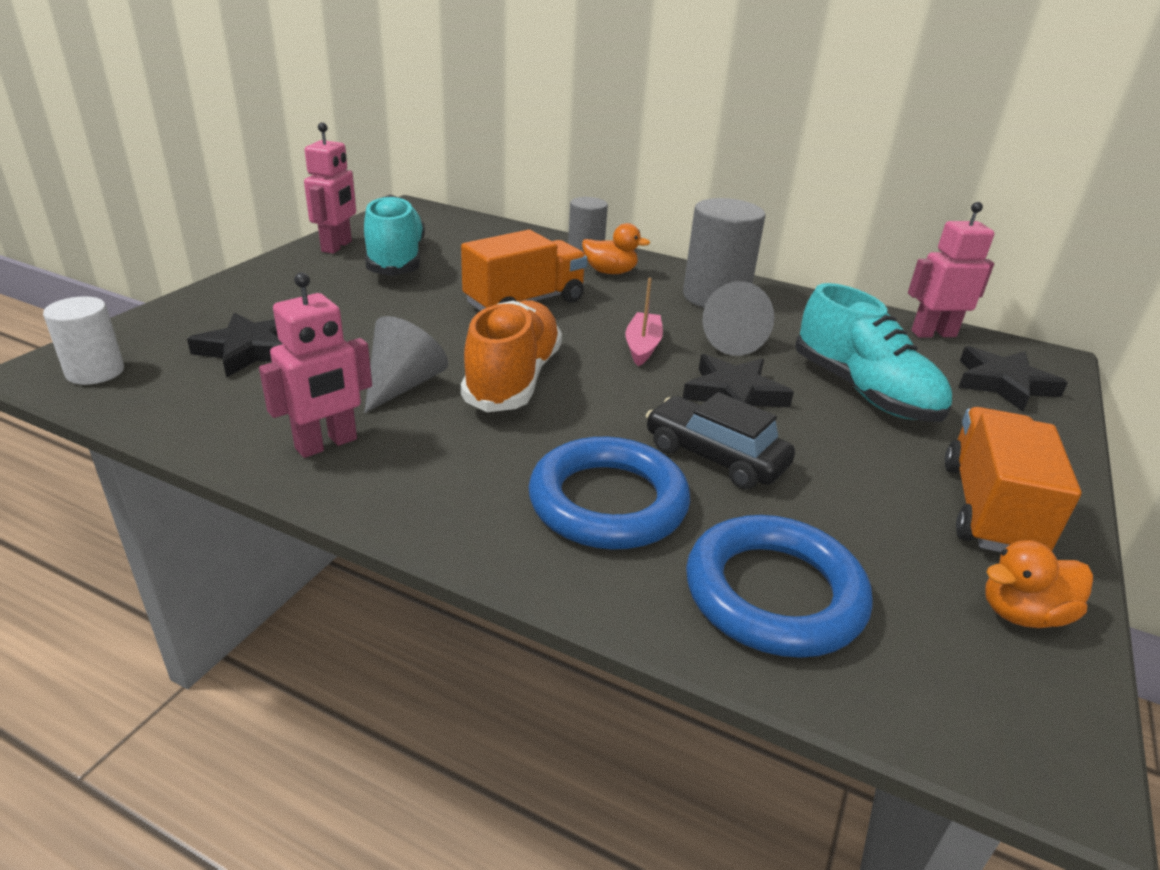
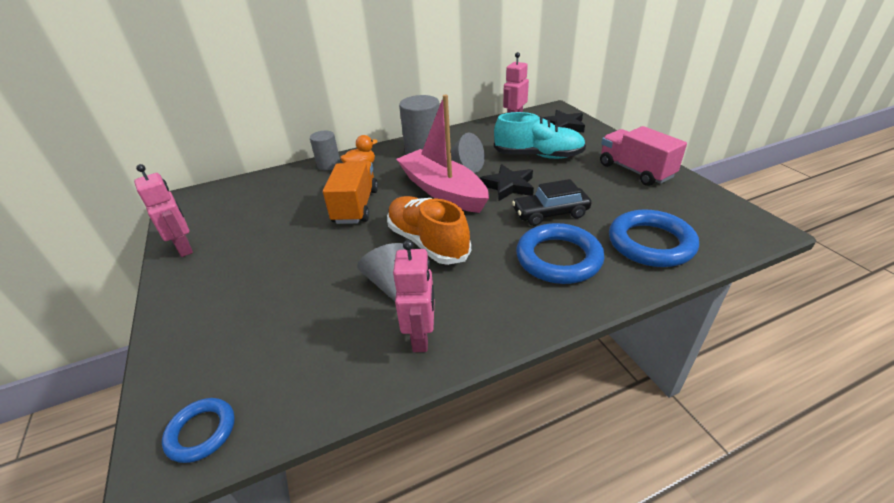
camera: 45 degrees left, 5 degrees up
white cylinder [43,296,124,385] -> blue ring [162,398,235,463]
black star [187,312,282,378] -> none
turquoise shoe [364,195,425,276] -> none
pink boat [625,278,663,366] -> pink boat [396,94,489,213], size x2.25
orange truck [945,407,1082,552] -> pink truck [600,126,687,186]
orange duck [985,540,1093,628] -> none

